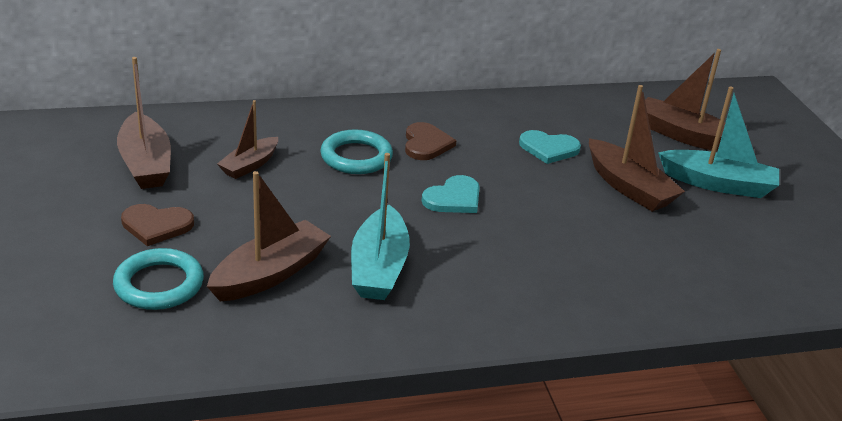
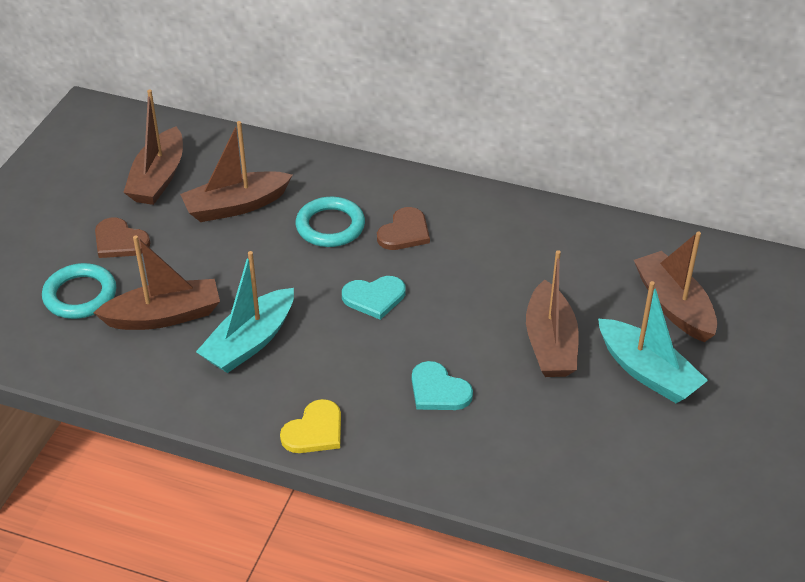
camera: 35 degrees right, 10 degrees up
brown boat [217,100,278,179] -> brown boat [180,121,293,222], size x1.57
turquoise heart [519,130,581,164] -> turquoise heart moved to [412,361,473,410]
none -> yellow heart [280,399,341,453]

